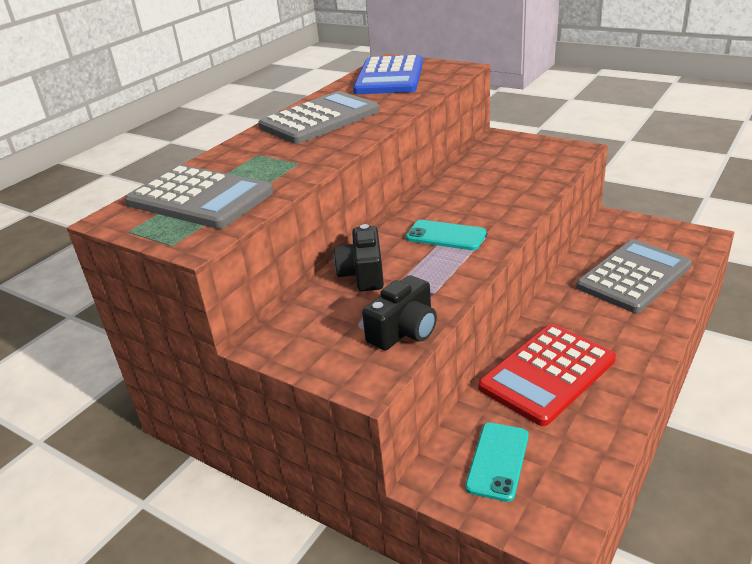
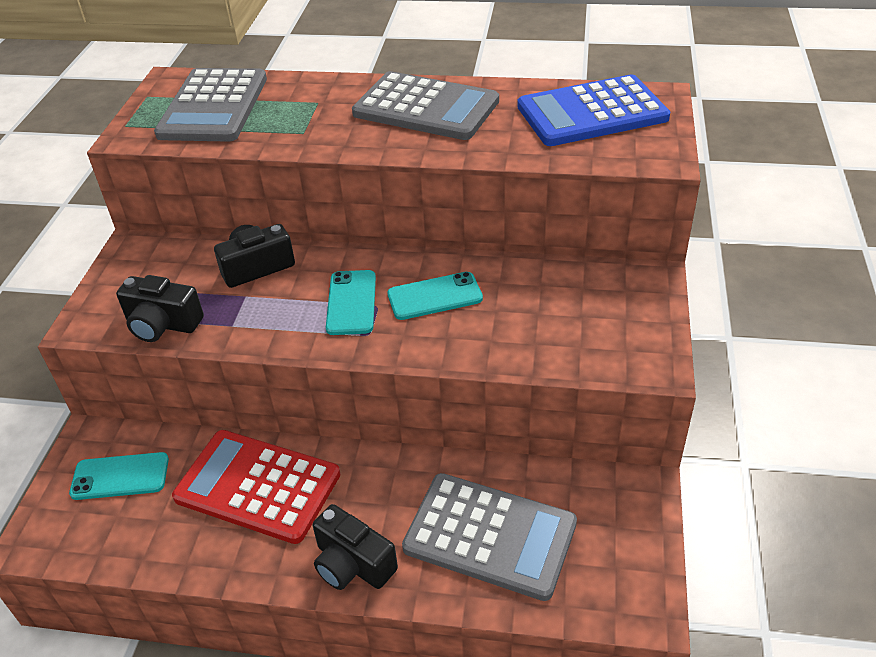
camera: 65 degrees right, 10 degrees up
none -> black camera [313,504,398,590]
none -> turquoise phone [387,272,483,320]

